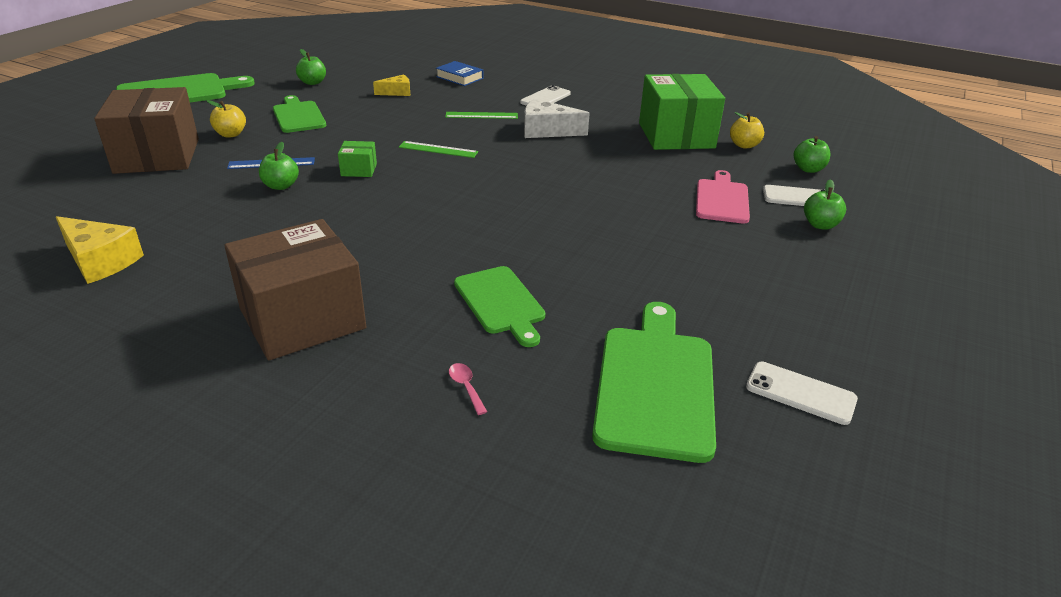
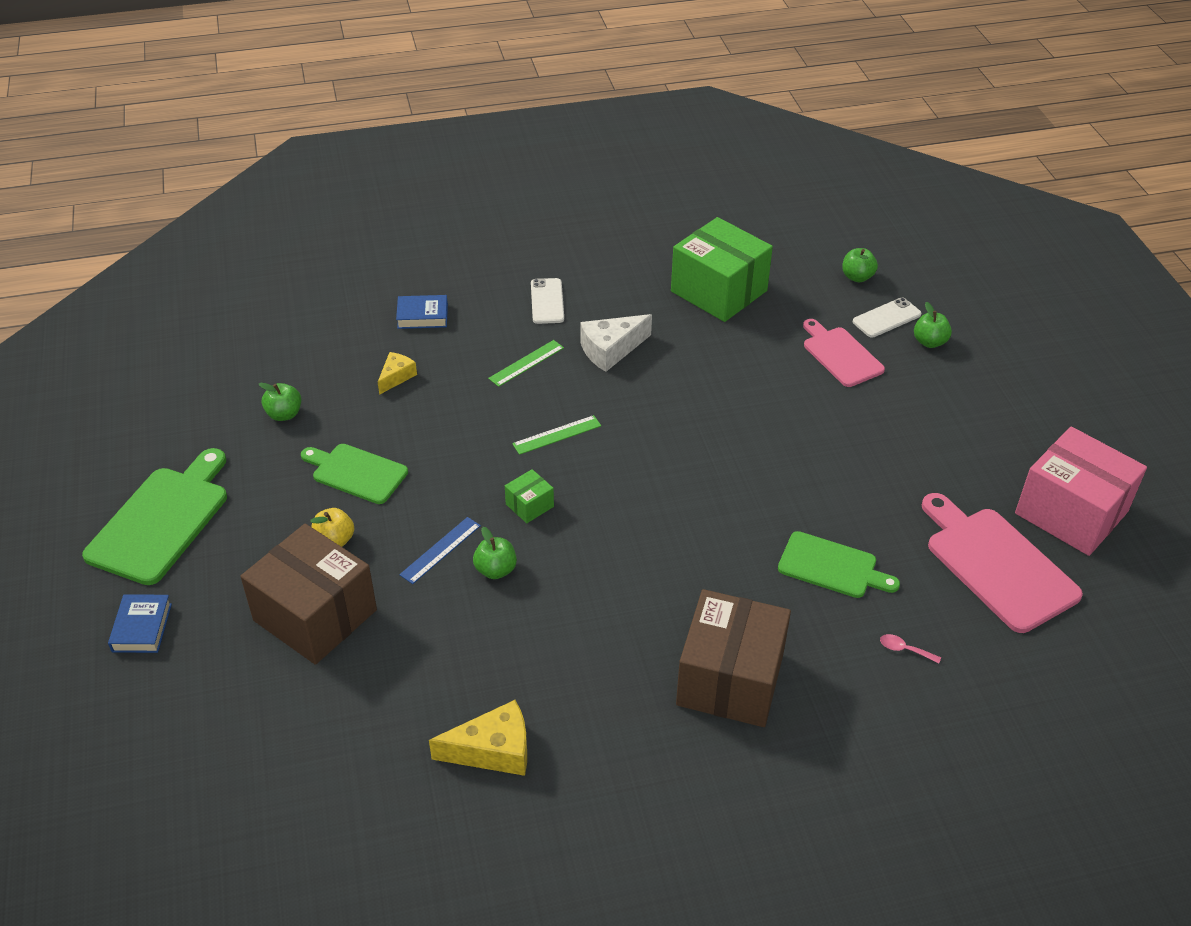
camera: 40 degrees left, 10 degrees up
green cutting board [592,302,716,463] -> pink cutting board [922,493,1083,633]
yellow apple [730,112,764,149] -> none
white phone [746,362,858,425] -> pink box [1015,426,1147,556]
none -> blue book [108,594,172,653]

